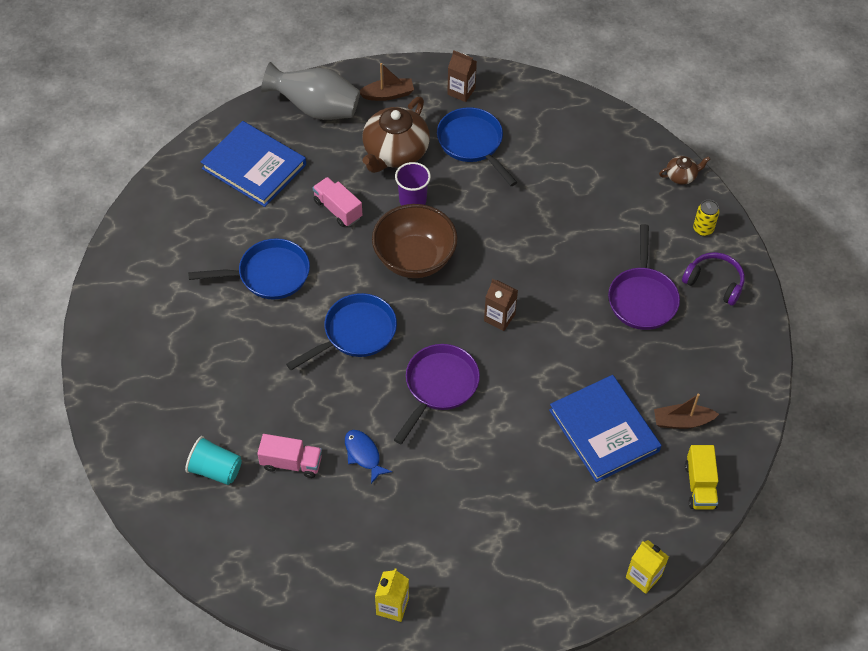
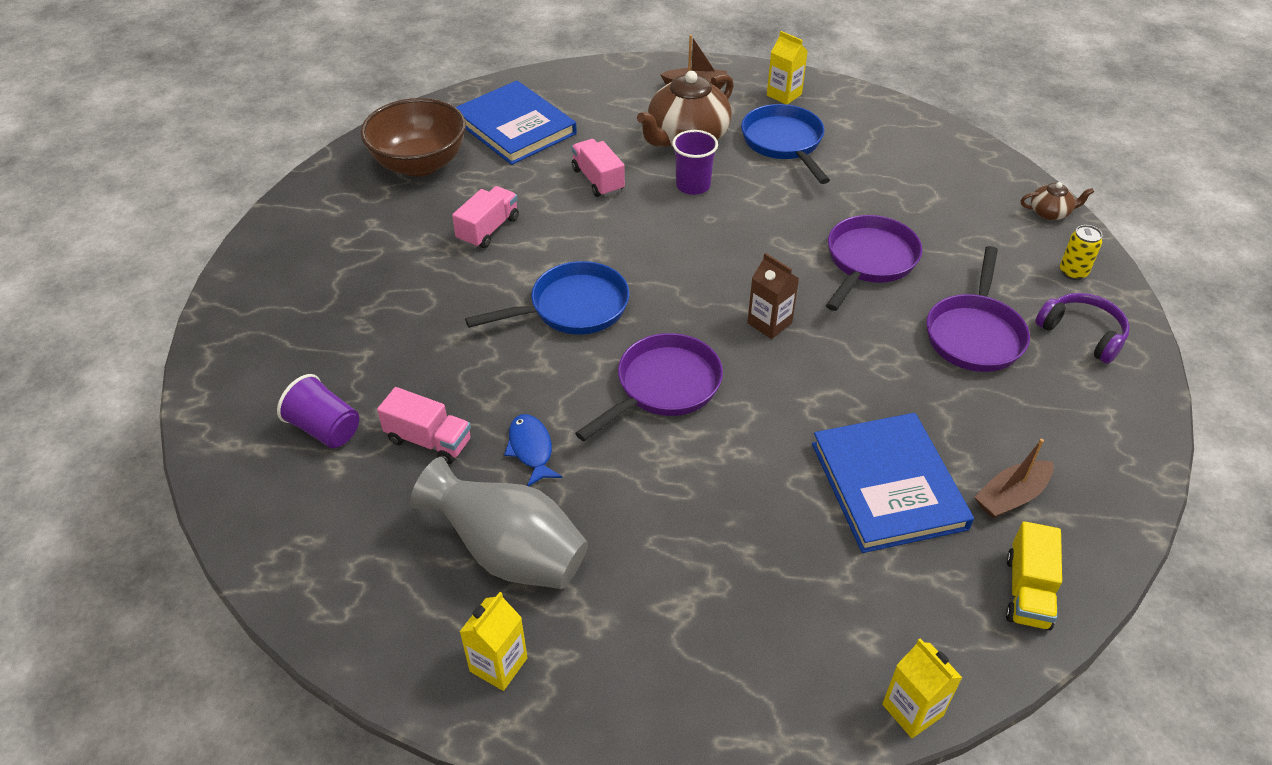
camera: 15 degrees right, 10 degrees down
turquoise cup [185,436,242,485] -> purple cup [277,374,359,448]
blue pan [188,238,310,299] -> pink truck [452,186,519,248]
grey vase [261,62,360,120] -> grey vase moved to [410,457,588,589]
brown bowl [372,204,458,278] -> brown bowl moved to [360,98,466,177]
brown carton [447,50,477,102] -> yellow carton [767,31,808,104]
brown boat [654,394,719,429] -> brown boat turned 45 degrees counterclockwise [974,439,1053,518]
none -> purple pan [826,215,922,311]

